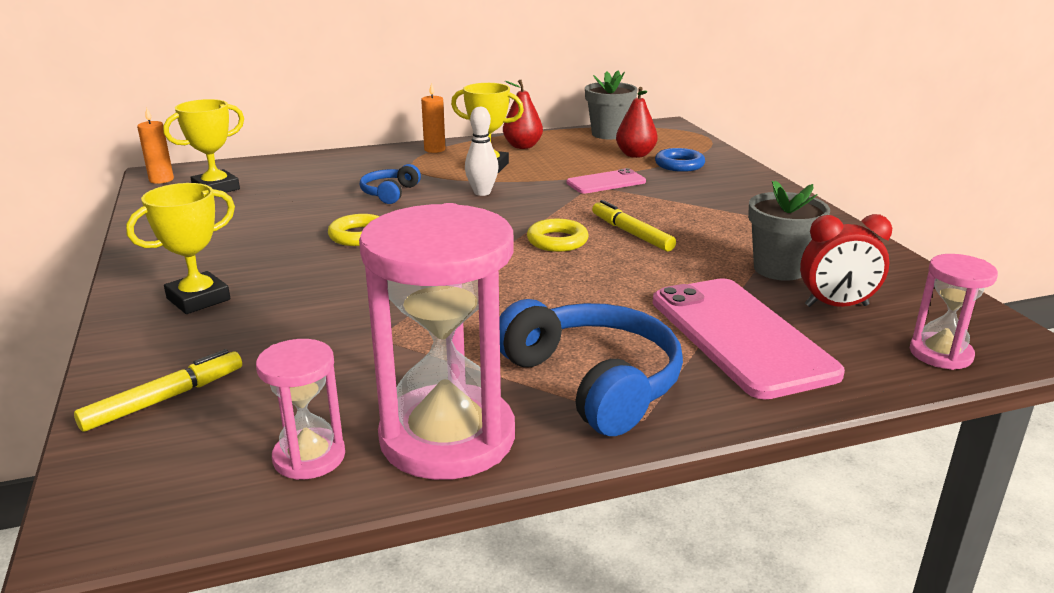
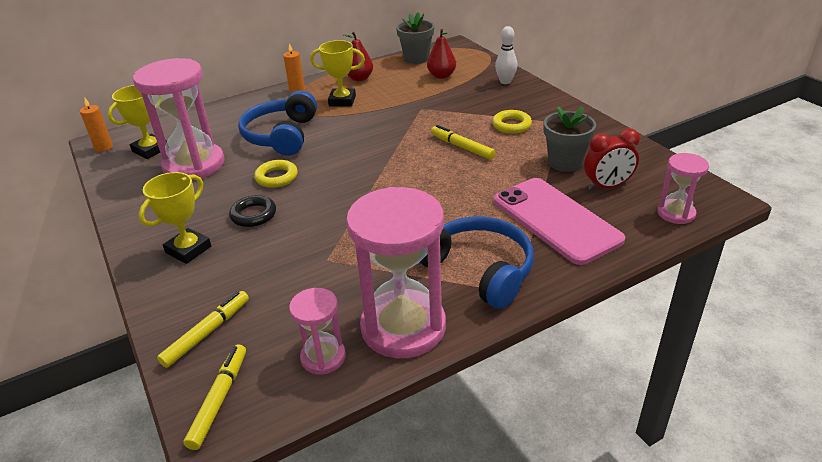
camera: 10 degrees left, 10 degrees up
blue headphones [360,164,421,204] -> blue headphones [238,90,317,156], size x1.90
white bowling pin [465,107,499,196] -> white bowling pin moved to [495,26,517,84]
yellow ring [527,219,589,252] -> yellow ring moved to [492,110,532,133]
pink phone [567,168,646,194] -> none
blue ring [655,148,705,172] -> none
none -> pink hourglass [133,58,225,180]
none -> yellow marker [183,345,246,450]
none -> black ring [229,195,276,227]

